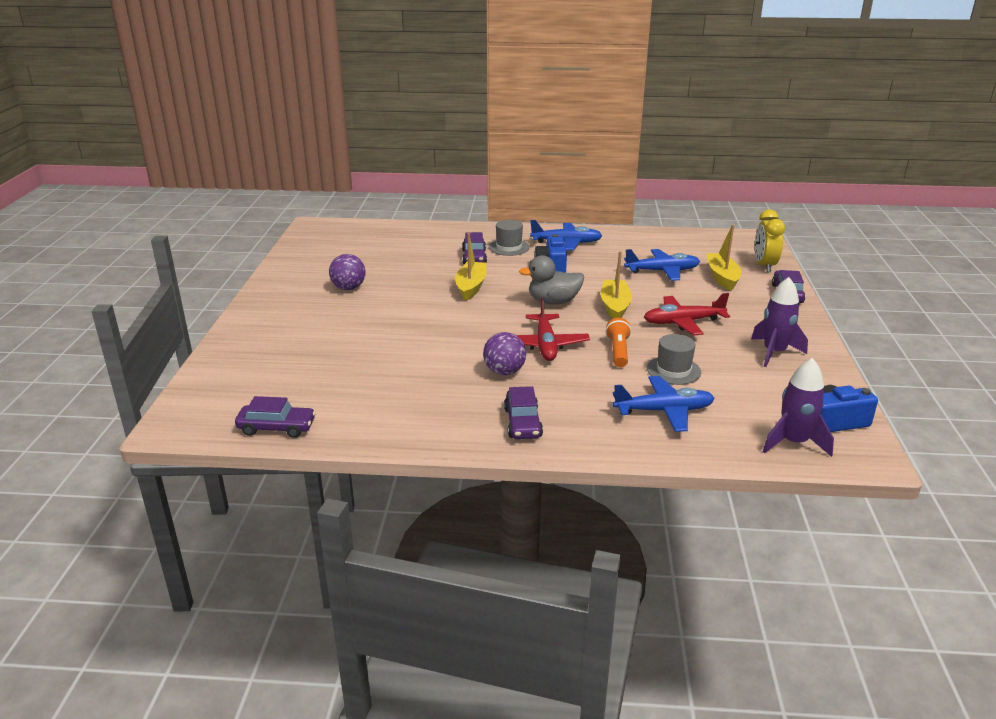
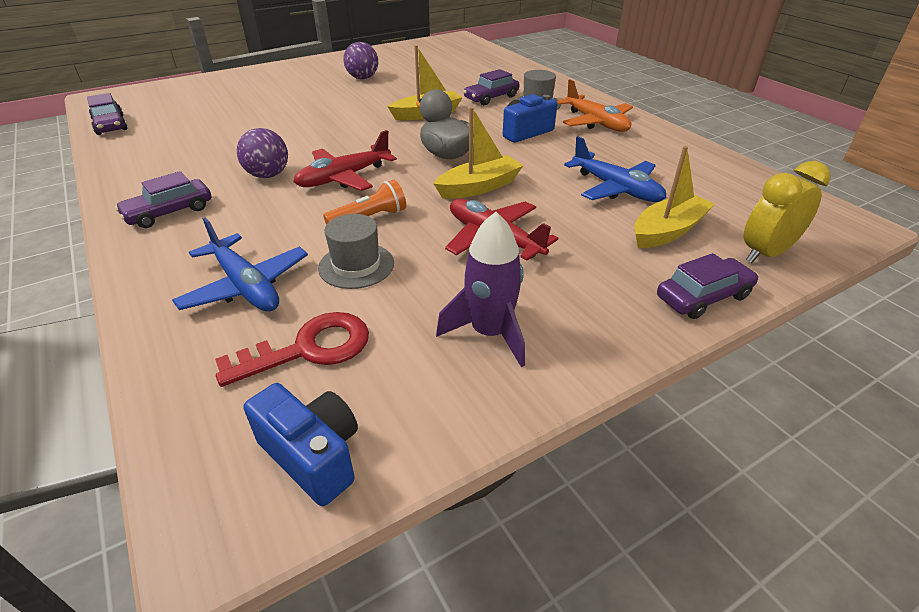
camera: 55 degrees right, 10 degrees up
blue plane [530,220,602,250] -> orange plane [557,80,633,132]
purple rocket [763,358,834,457] -> none
none -> red key [215,312,369,387]

